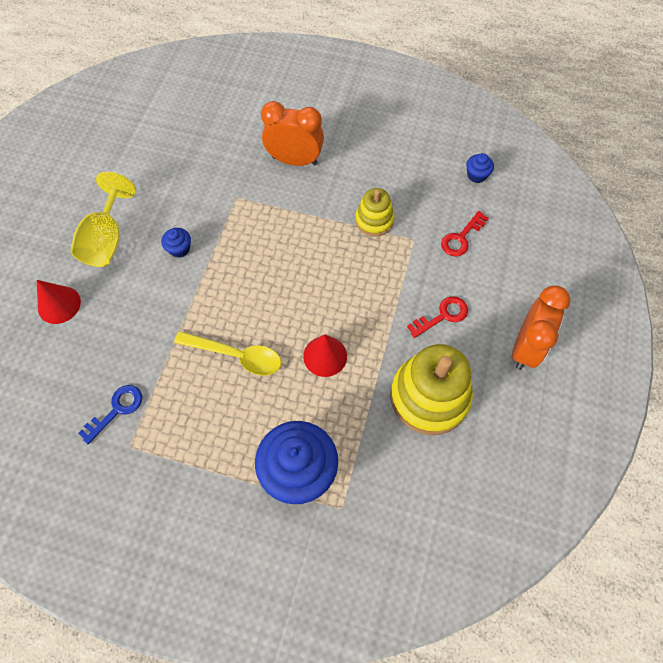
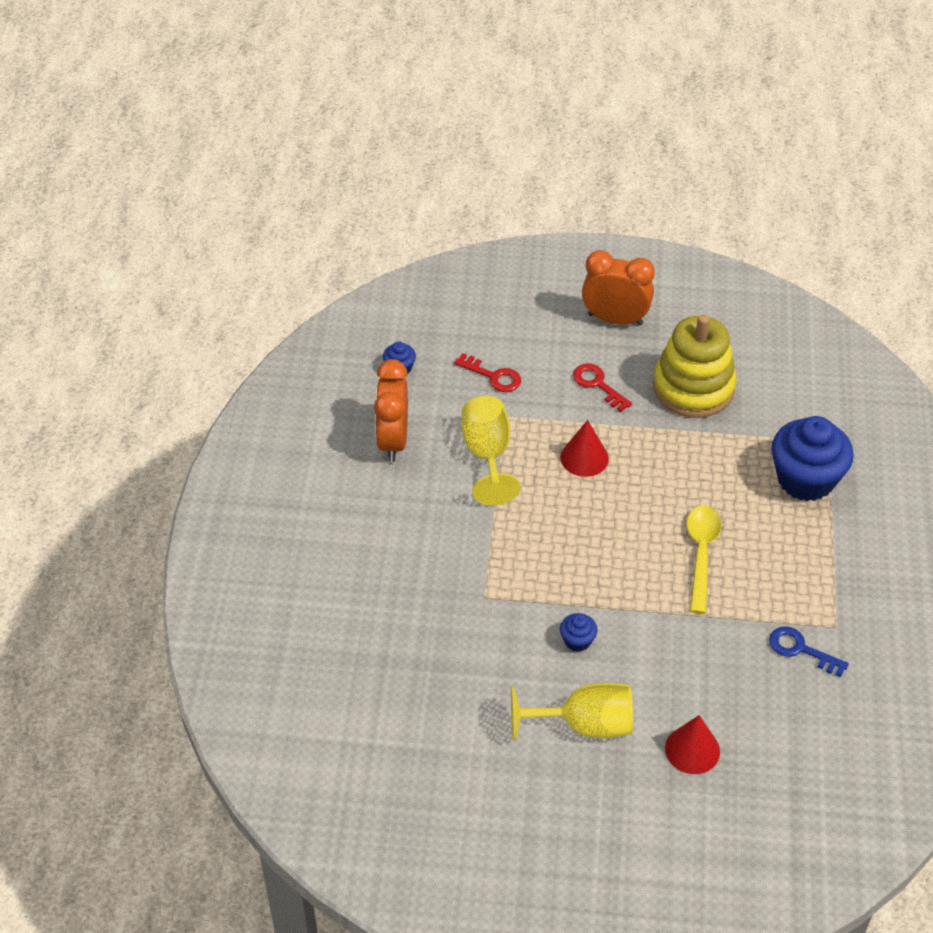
camera: 100 degrees left, 15 degrees down
orange clock [261,101,324,166] -> orange clock moved to [374,359,408,462]
red cone [303,334,347,377] -> red cone moved to [560,420,609,477]
yellow stacking toy [355,188,395,237] -> yellow goblet [462,396,521,506]

